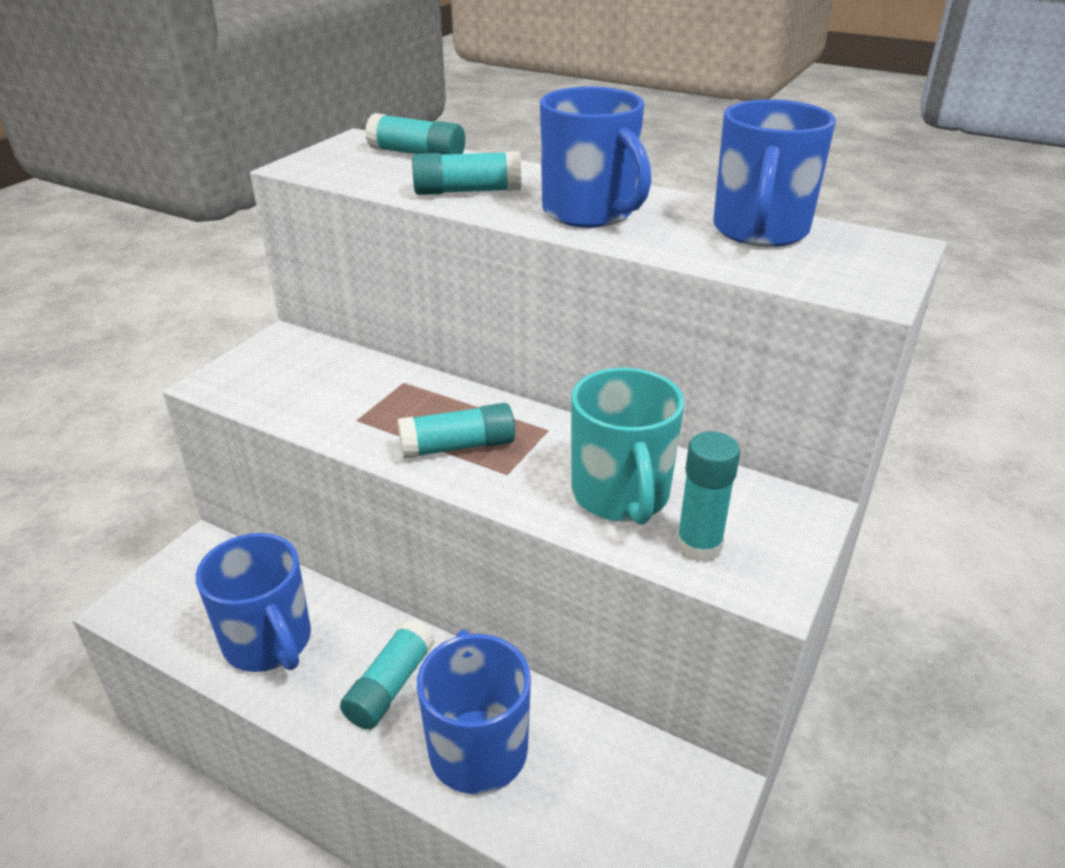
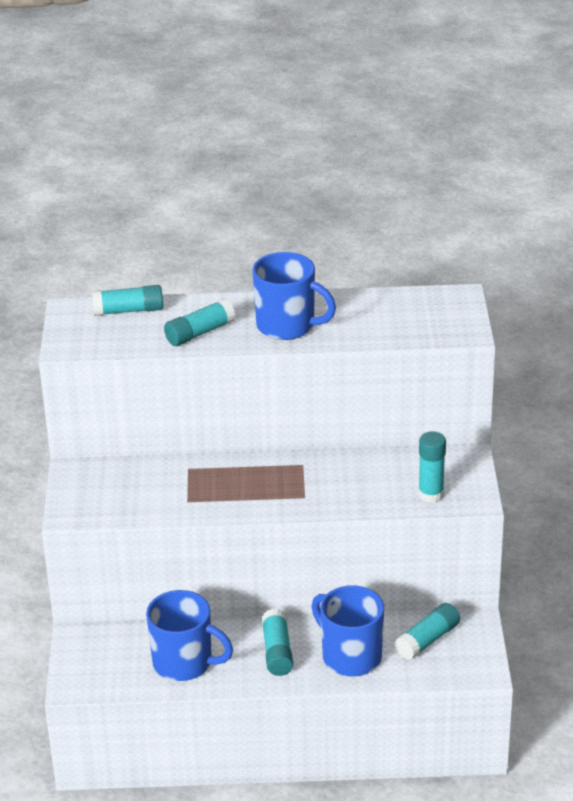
camera: 30 degrees left, 0 degrees up
turquoise glue stick [398,403,515,459] -> turquoise glue stick moved to [395,603,460,660]
turquoise mug [571,368,684,525] -> none
blue mug [713,99,836,247] -> none

